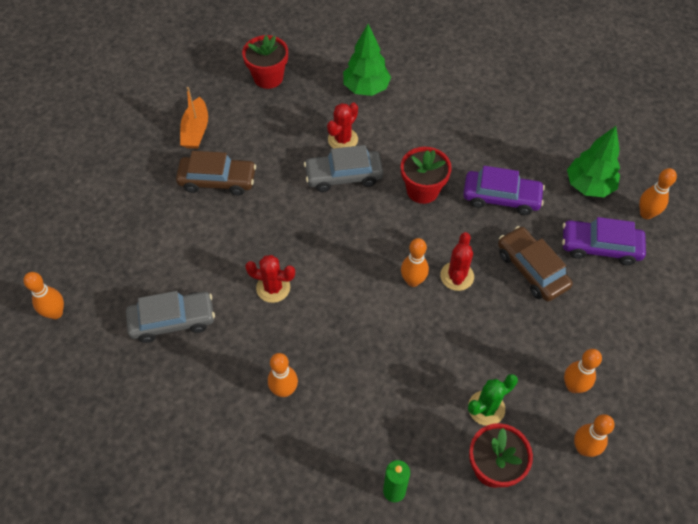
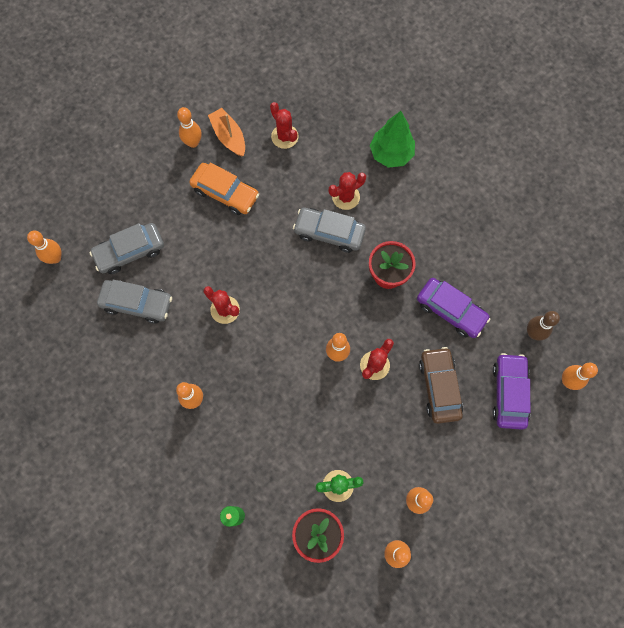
camera: 25 degrees right, 15 degrees up
brown car [176,151,256,196] -> orange car [189,163,259,215]
orange boat [180,87,208,149] -> orange boat turned 120 degrees clockwise [208,108,245,157]
red flower pot [242,35,288,89] -> none
purple car [562,217,646,265] -> purple car turned 60 degrees clockwise [492,353,530,430]
green tree [567,126,620,197] -> brown bowling pin [527,311,560,341]
none -> grey car [90,223,164,274]
none -> orange bowling pin [177,107,202,148]
none -> red cactus [270,102,299,149]

